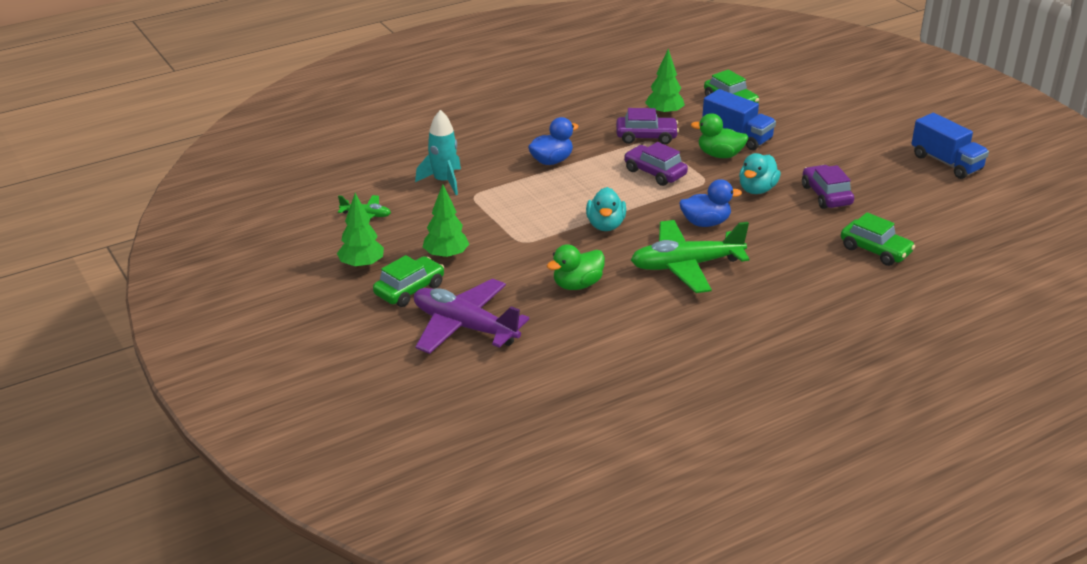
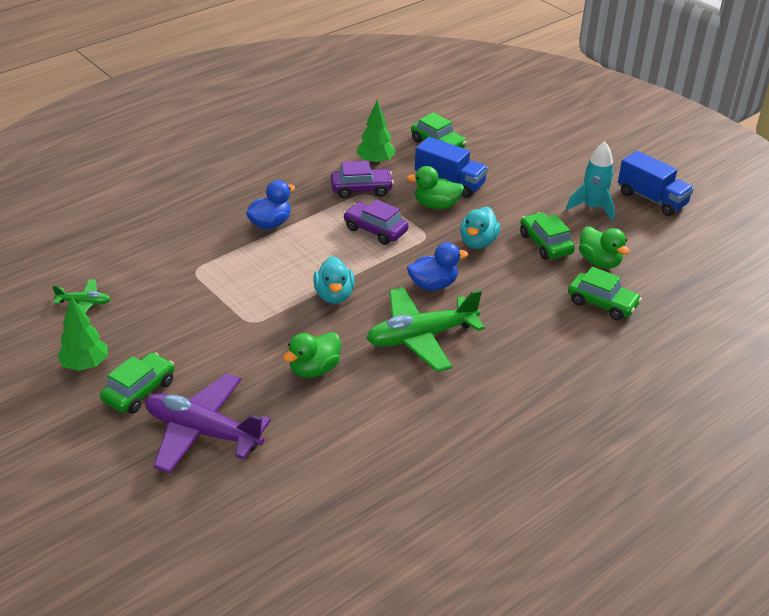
camera: 10 degrees left, 5 degrees up
turquoise rocket [415,110,461,195] -> turquoise rocket moved to [566,142,615,221]
green tree [423,184,469,260] -> none
purple car [802,165,854,209] -> green car [520,212,575,260]
none -> green duck [579,226,630,268]

